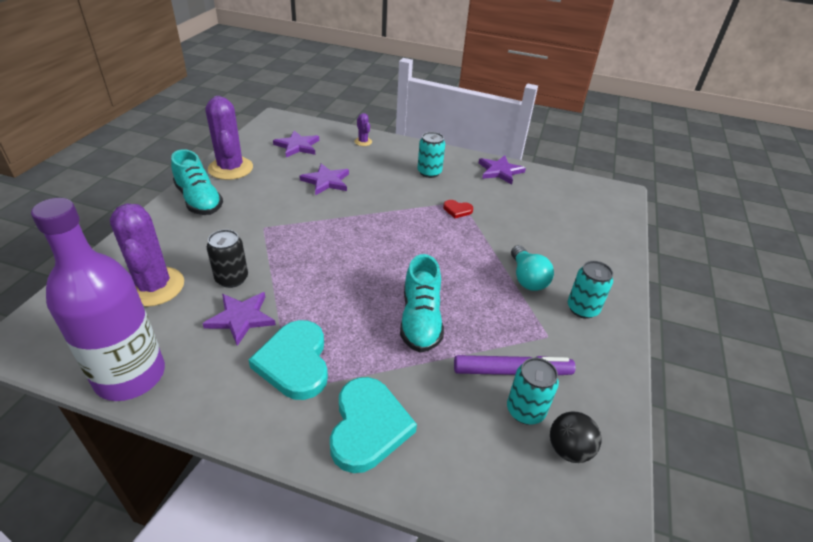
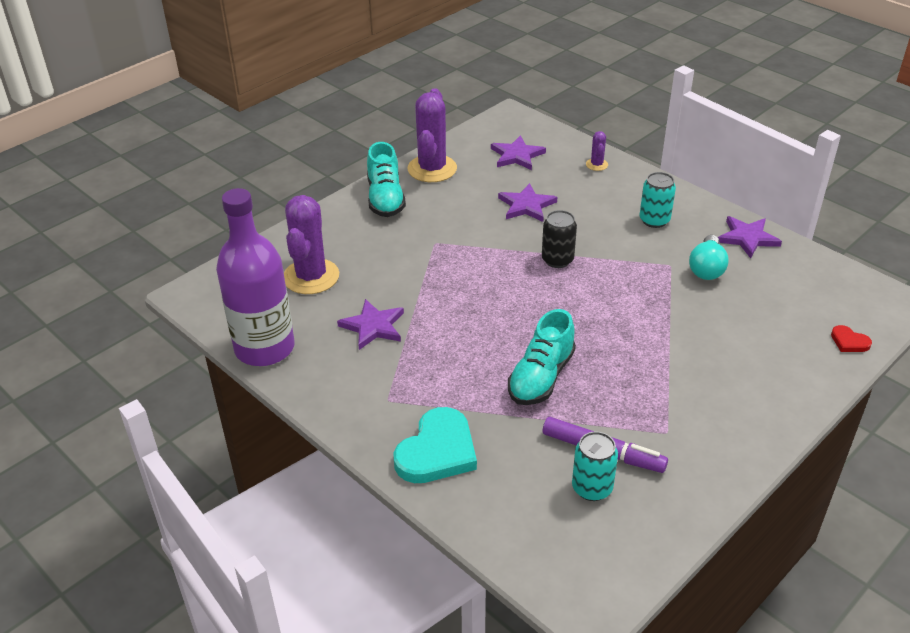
camera: 30 degrees right, 0 degrees up
black can [207,229,248,288] -> black can moved to [542,210,577,268]
turquoise heart [249,320,328,400] -> none
red heart [443,200,473,218] -> red heart moved to [831,325,872,352]
turquoise light bulb [511,245,554,291] -> turquoise light bulb moved to [689,235,729,280]
black ball [550,412,602,463] -> none
turquoise can [568,261,613,319] -> none

